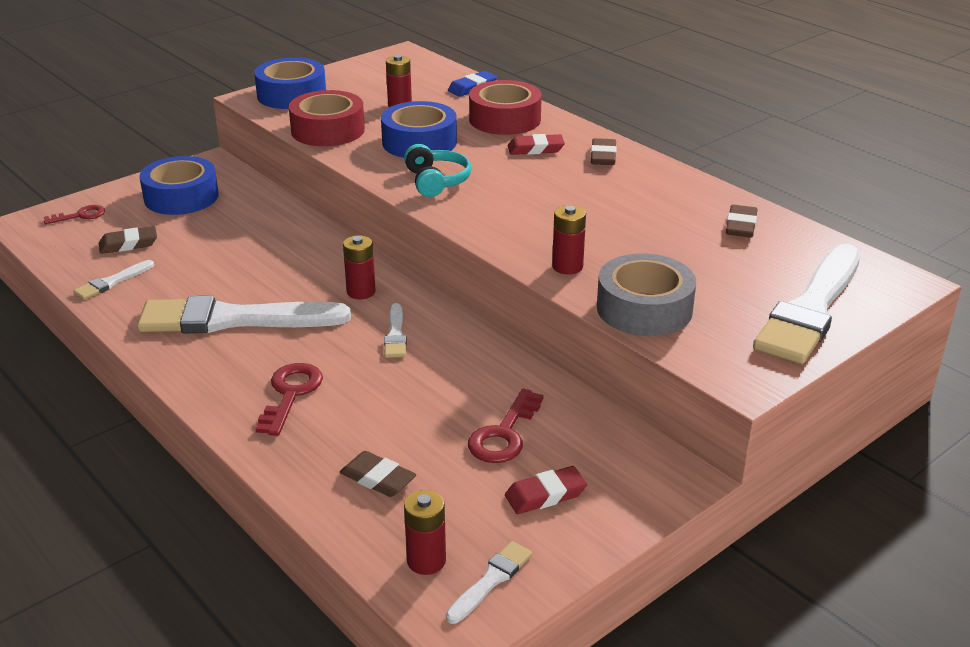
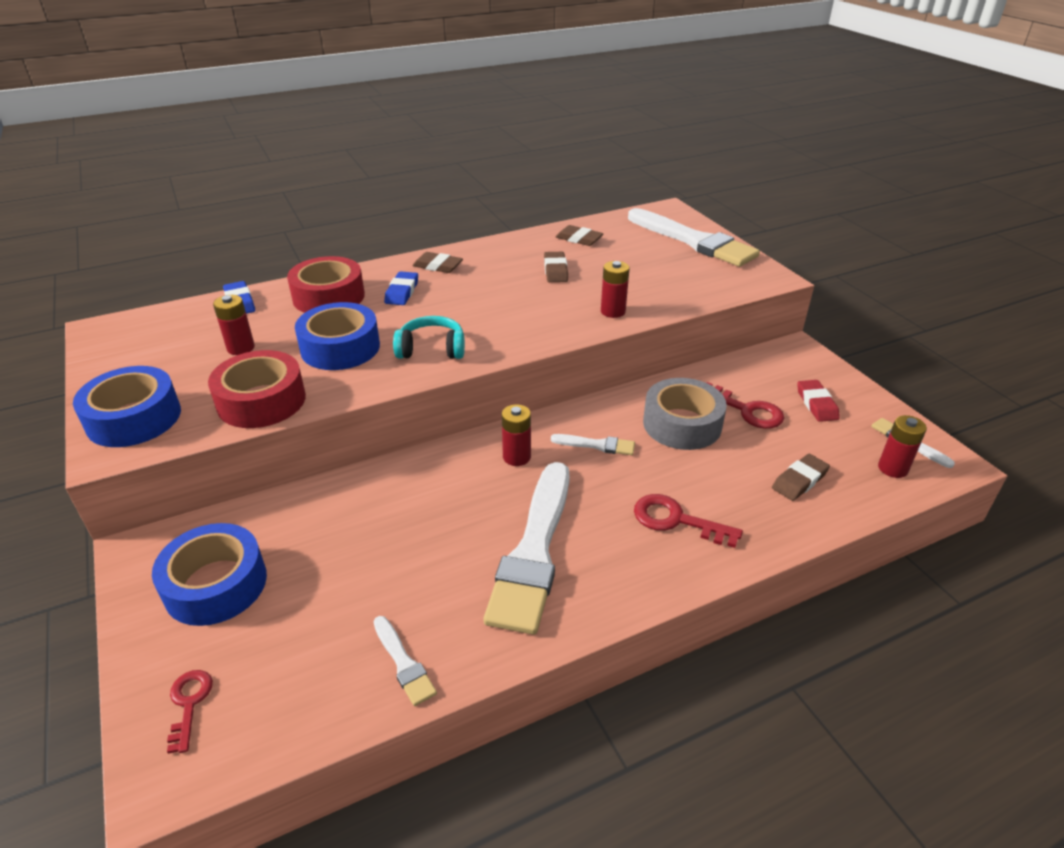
camera: 75 degrees left, 5 degrees up
brown eraser [99,226,157,254] -> brown eraser moved to [544,252,568,282]
red eraser [508,134,565,155] -> blue eraser [384,271,418,305]
grey tape [597,254,696,336] -> grey tape moved to [643,378,727,450]

